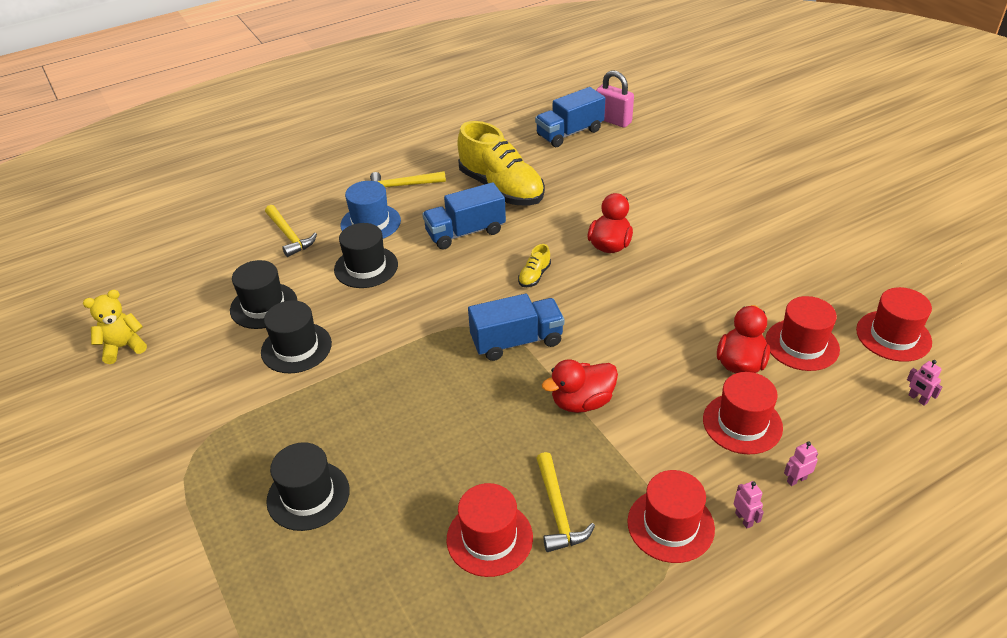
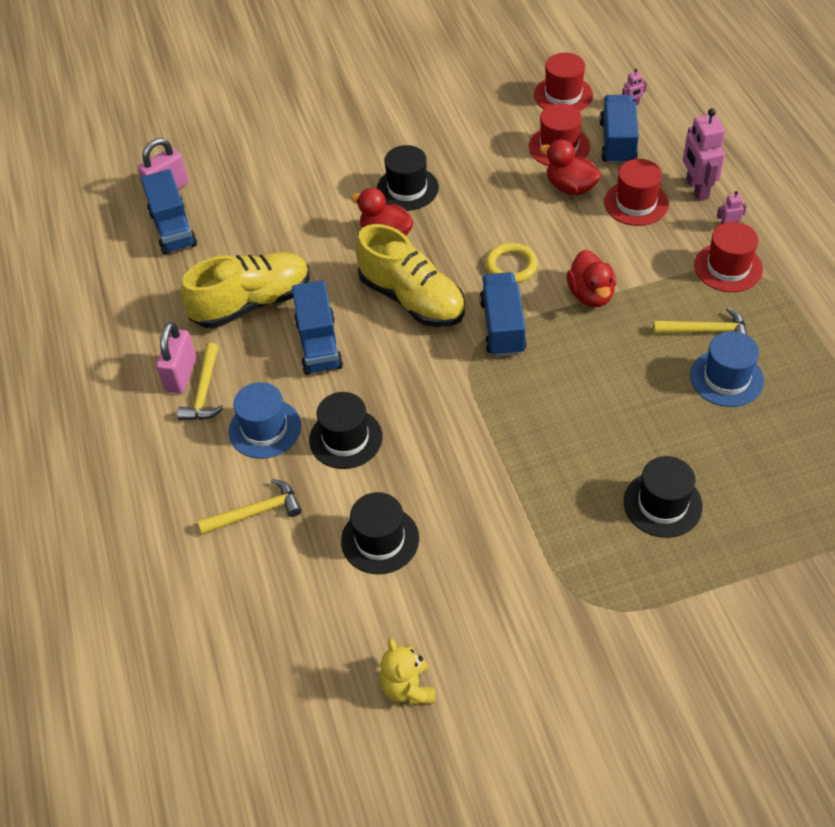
camera: 75 degrees left, 10 degrees up
black hat [261,300,332,373] -> black hat moved to [376,145,439,211]
red hat [447,483,533,577] -> blue hat [690,331,764,407]
yellow shoe [518,244,551,287] -> yellow shoe [356,224,465,327], size x2.48
pink robot [784,442,818,486] -> pink robot [683,108,725,201], size x2.17
none -> pink padlock [156,322,196,394]
none -> yellow ring [485,243,538,283]
none -> blue truck [599,95,639,164]

